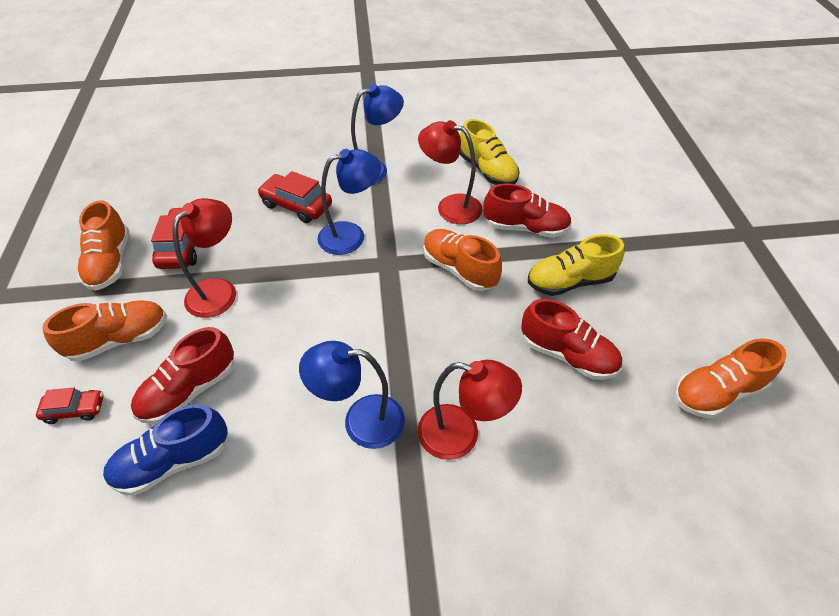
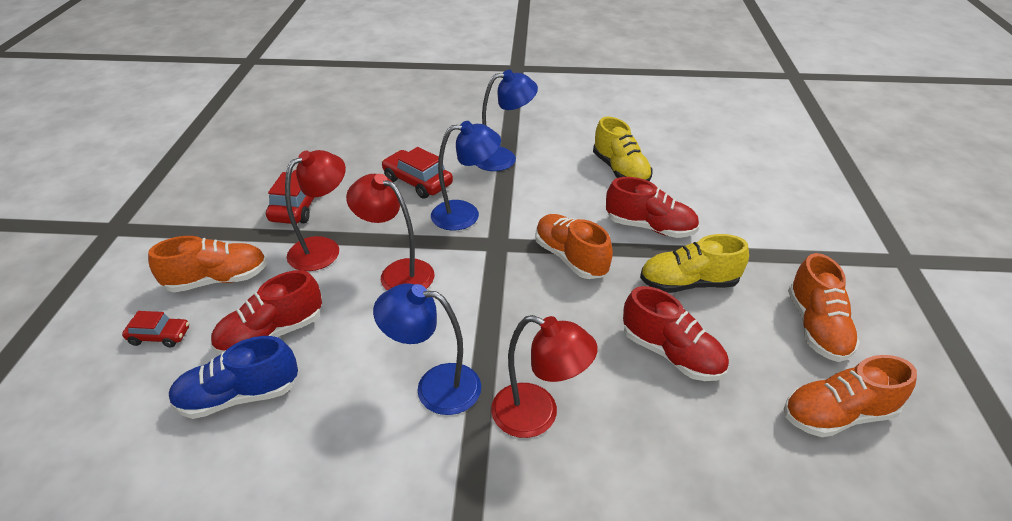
camera: 10 degrees right, 10 degrees down
orange shoe [77,200,129,291] -> orange shoe moved to [788,253,860,362]
red lamp [418,120,483,224] -> red lamp moved to [346,174,434,290]

